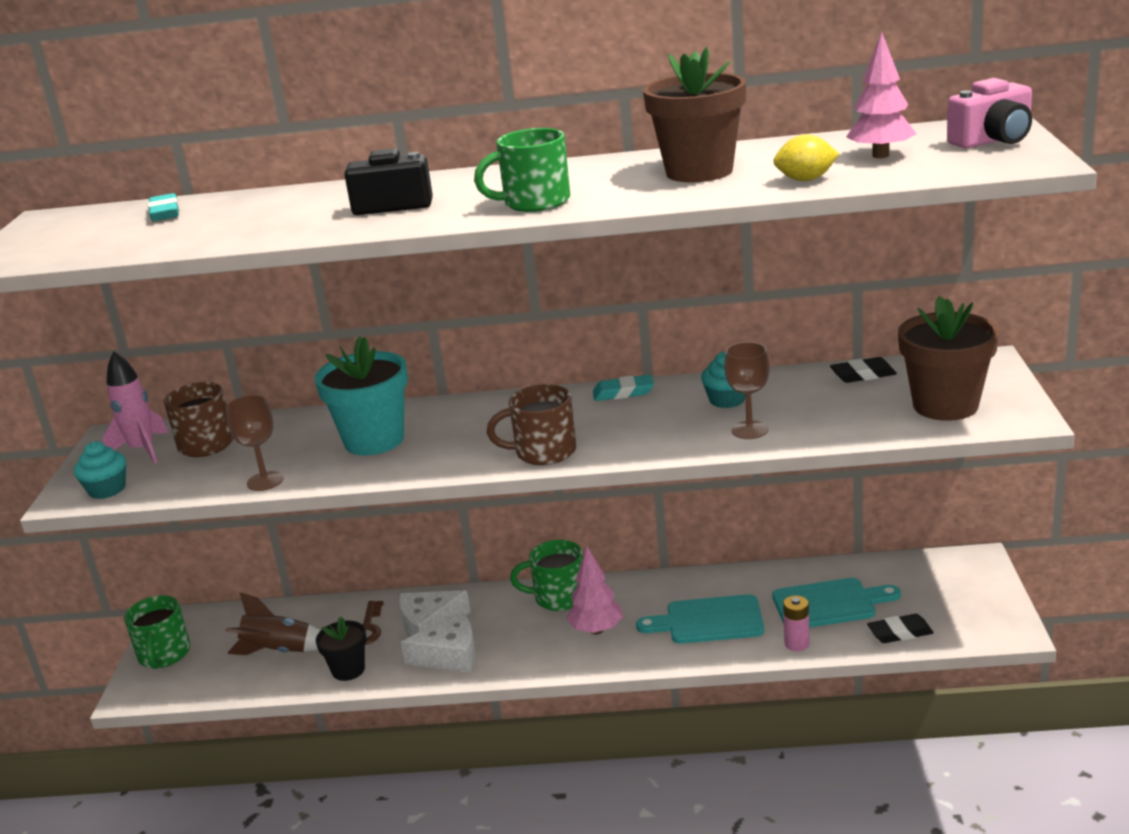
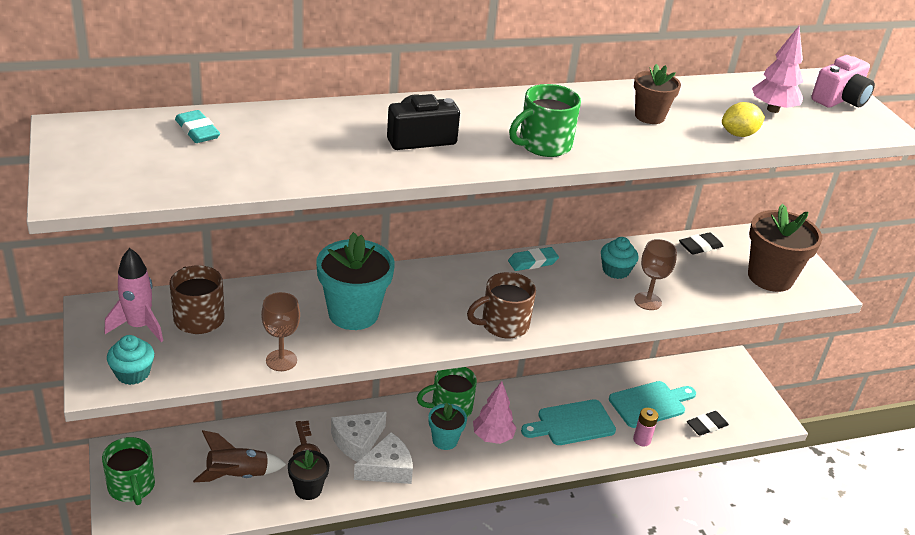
camera: 25 degrees left, 10 degrees up
brown flower pot [643,47,746,183] -> brown flower pot [634,64,681,124], size x0.58
none -> turquoise flower pot [428,403,467,450]

